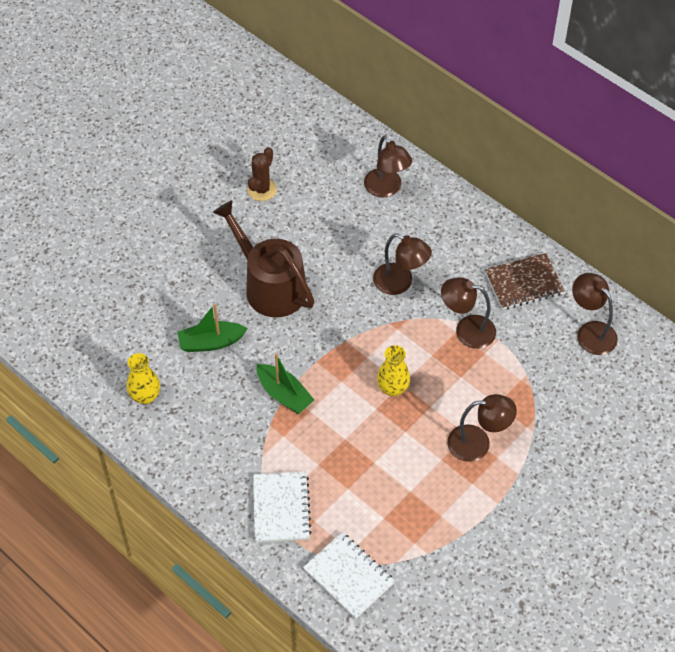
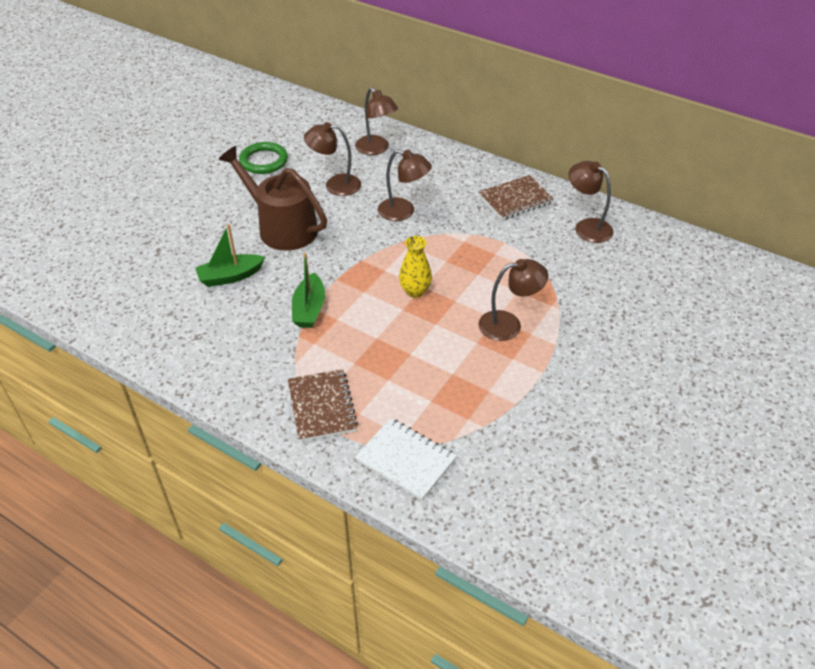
camera: 10 degrees left, 10 degrees down
yellow vase [127,353,160,404] -> none
brown cactus [247,147,277,201] -> green ring [239,142,288,174]
white notebook [253,472,312,542] -> brown notebook [288,369,358,442]
green boat [257,353,314,414] -> green boat turned 60 degrees clockwise [292,253,325,328]
brown lamp [441,277,496,349] -> brown lamp moved to [304,122,361,196]

